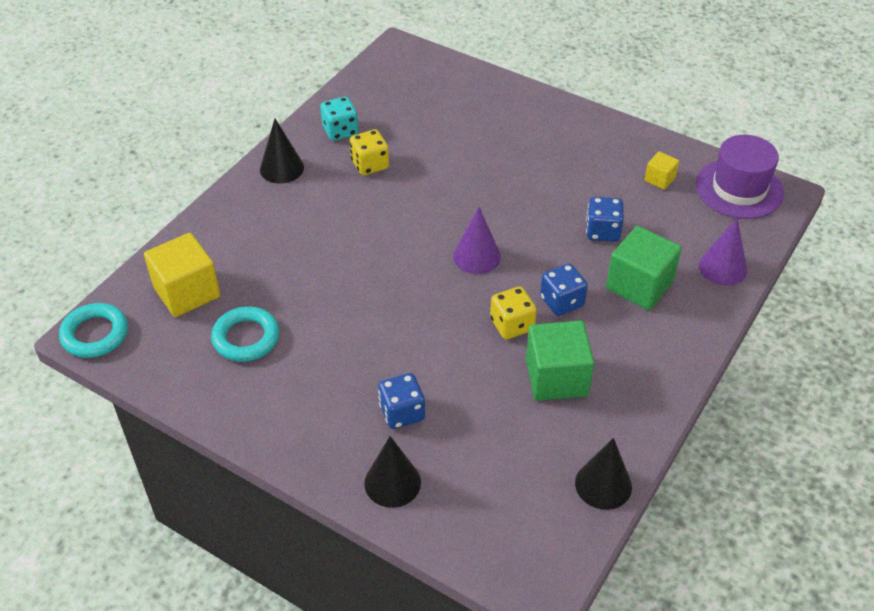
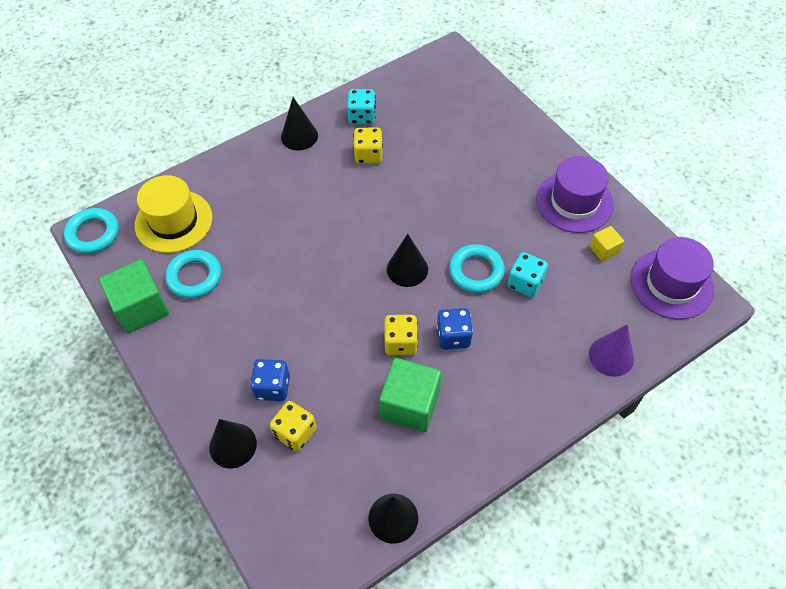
camera: 25 degrees right, 10 degrees up
yellow cube [144,233,220,317] -> yellow hat [135,175,212,253]
purple cone [453,207,501,274] -> black cone [387,234,428,287]
blue dice [586,197,624,242] -> turquoise dice [507,252,548,297]
green cube [606,226,682,310] -> green cube moved to [99,260,169,333]
none -> yellow dice [270,401,317,451]
none -> turquoise ring [449,244,505,293]
none -> purple hat [536,156,614,233]

